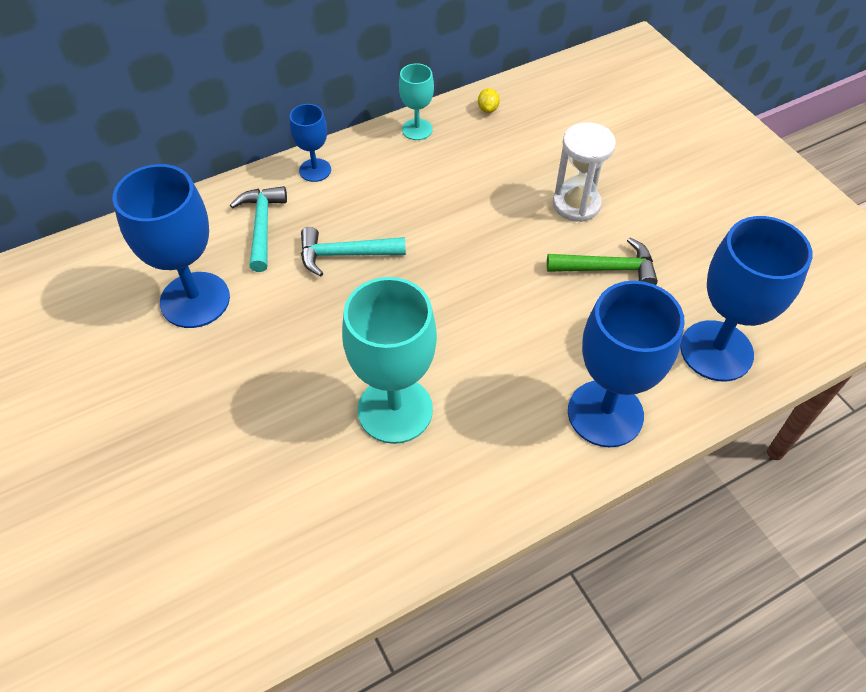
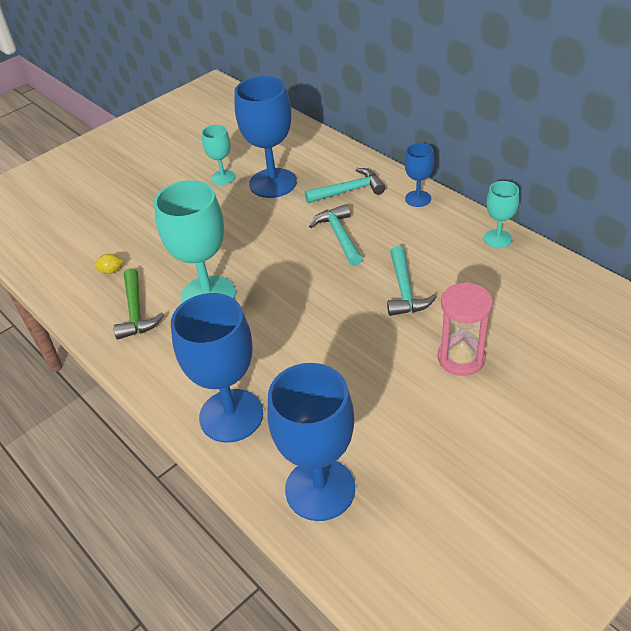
camera: 80 degrees right, 10 degrees down
yellow lemon [478,88,500,113] -> yellow lemon moved to [94,254,124,274]
green hammer [547,237,658,285] -> green hammer moved to [113,268,164,340]
white hourglass [553,122,616,222] -> pink hourglass [438,282,493,376]
none -> turquoise goblet [202,125,235,185]
none -> turquoise hammer [387,246,437,316]

